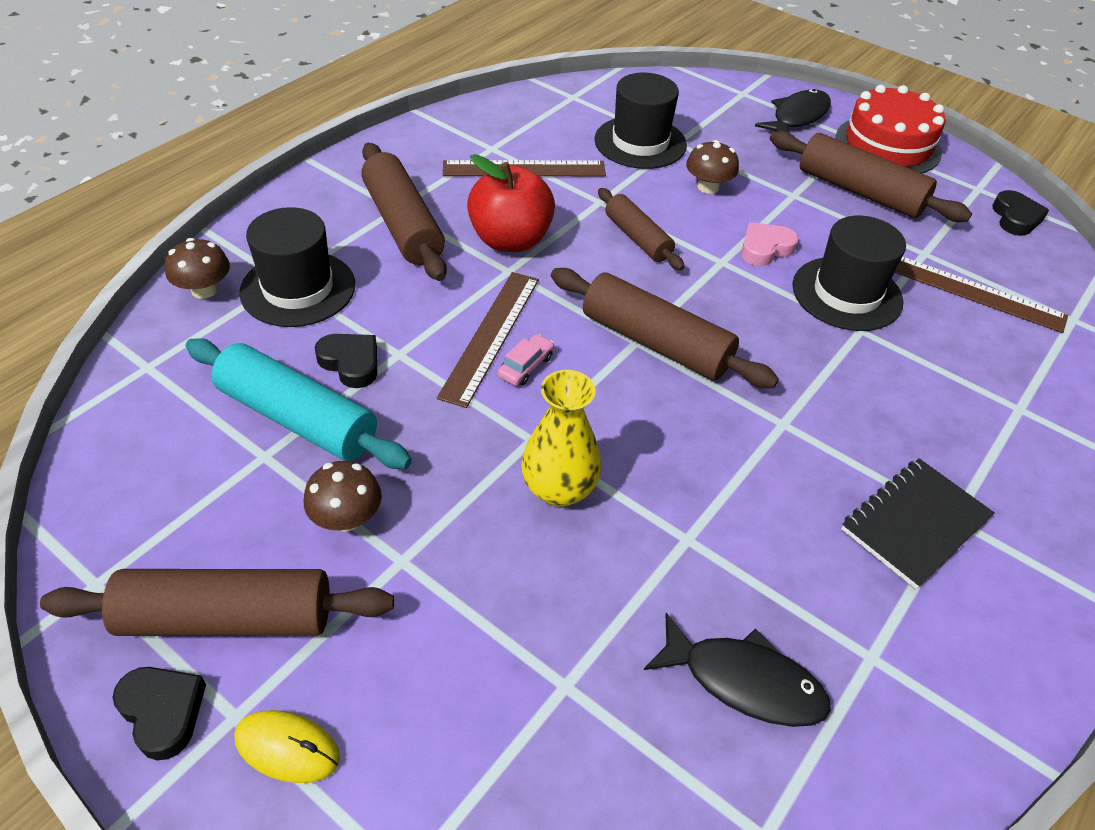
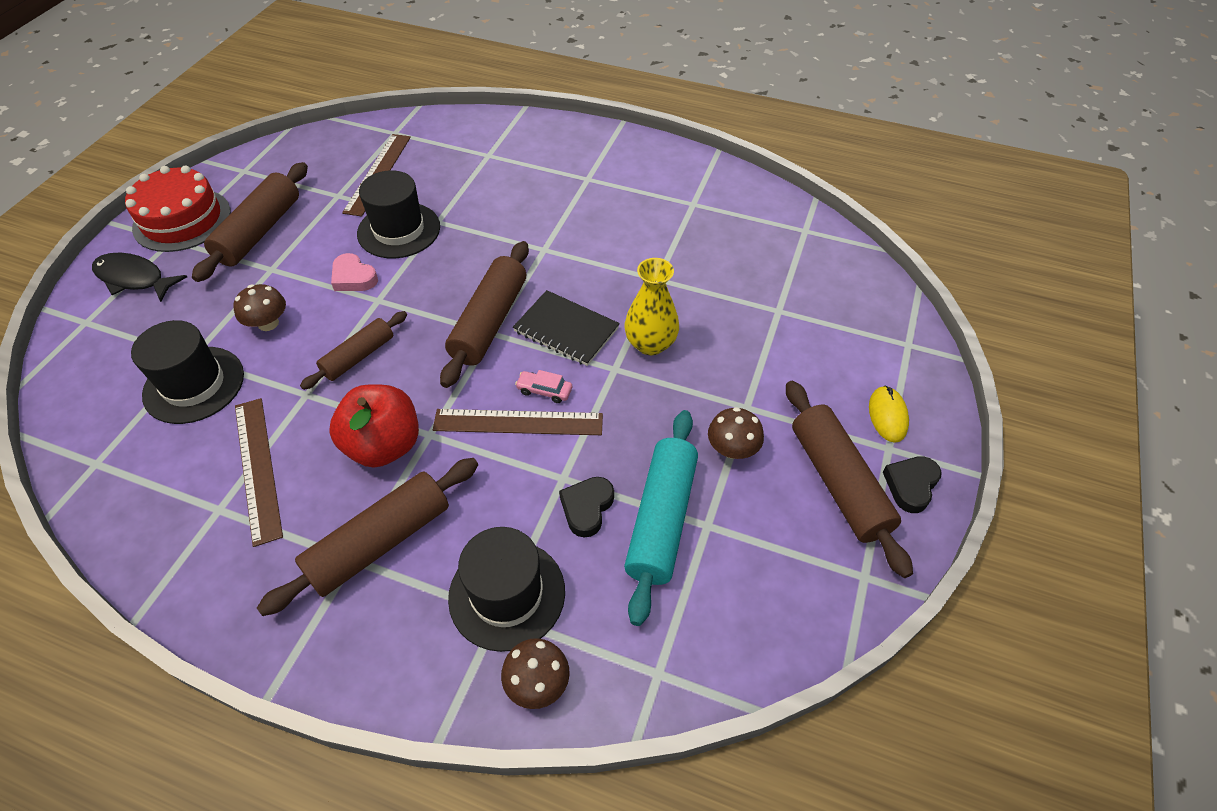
camera: 105 degrees left, 5 degrees up
black fish [644,613,831,727] -> none
black notebook [841,458,995,589] -> black notebook moved to [513,290,620,366]
black heart [993,190,1049,236] -> none

